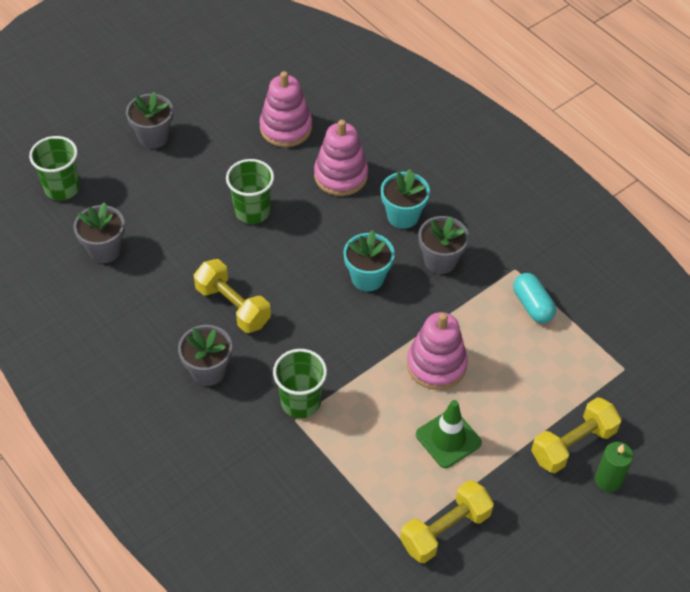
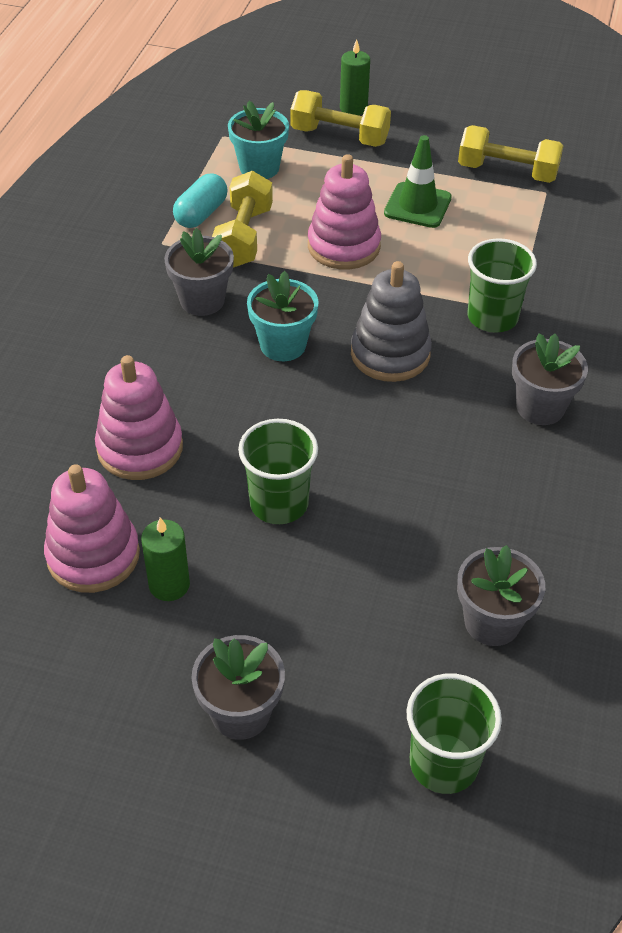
camera: 125 degrees left, 5 degrees down
yellow dumbbell [194,259,271,333] -> yellow dumbbell moved to [212,171,273,267]
turquoise flower pot [381,169,430,229] -> turquoise flower pot moved to [228,101,289,179]
none -> green candle [141,517,190,601]
none -> grey stacking toy [351,261,432,382]

